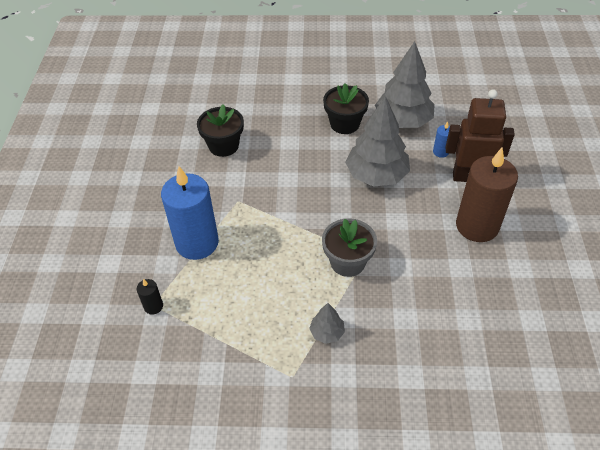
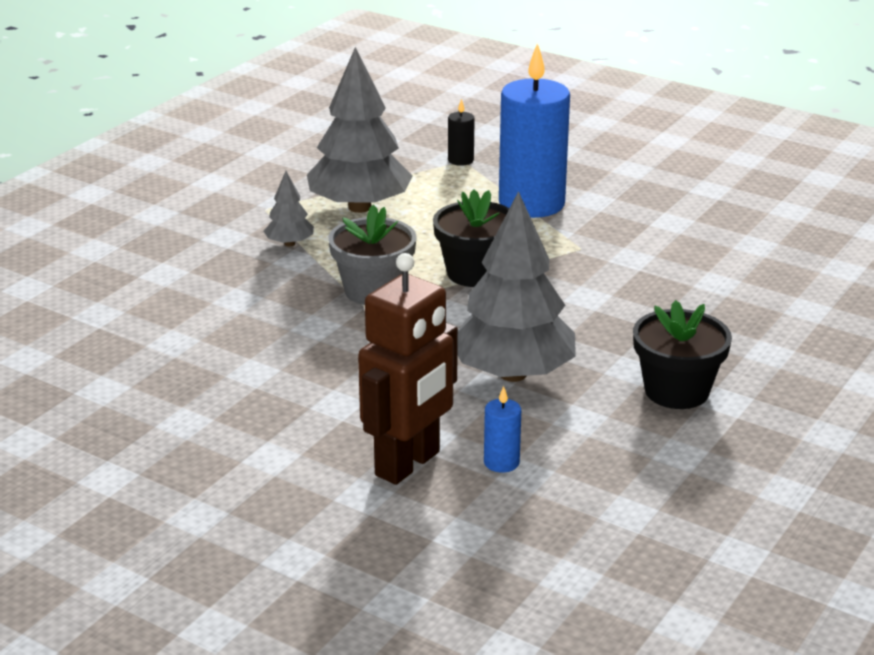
camera: 120 degrees right, 20 degrees down
black flower pot [197,104,244,157] -> black flower pot moved to [433,190,509,287]
grey tree [375,41,435,128] -> grey tree moved to [307,47,412,213]
brown candle [456,148,518,242] -> none

